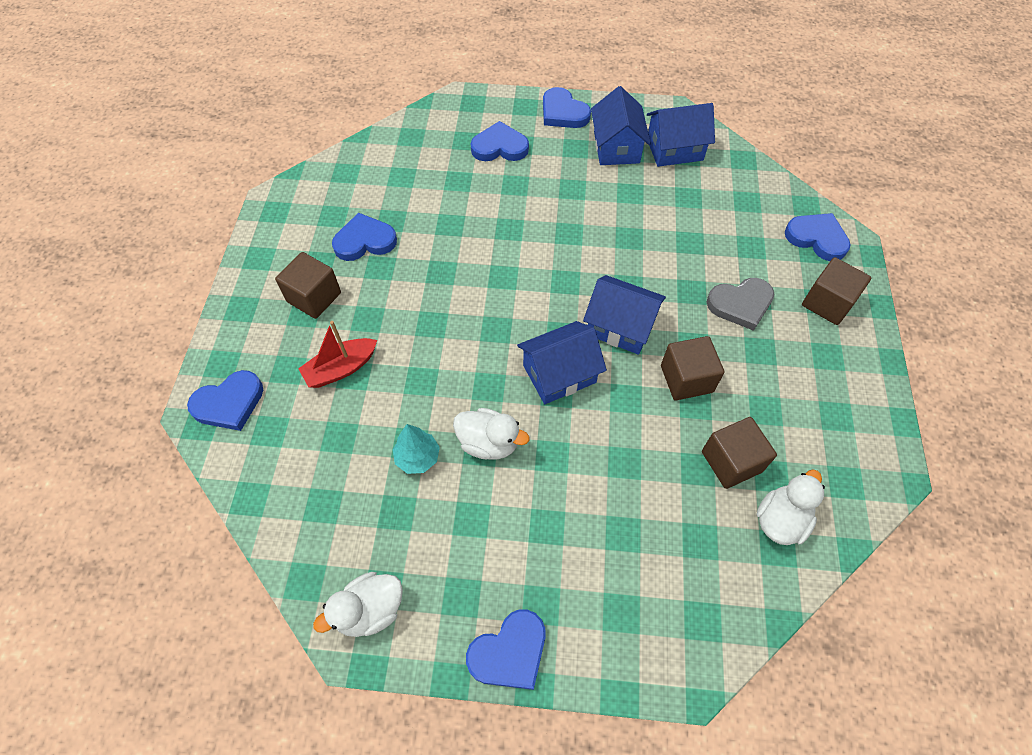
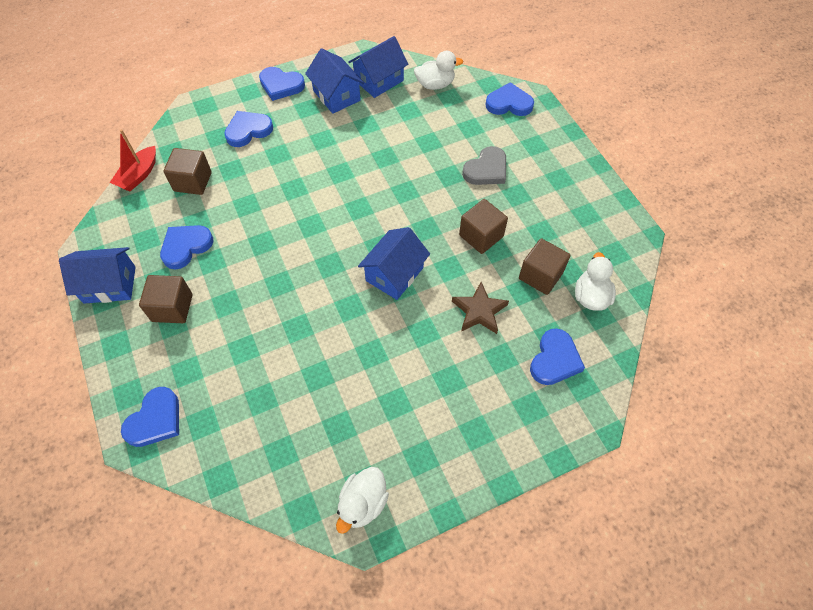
camera: 30 degrees left, 0 degrees up
red boat [298,321,377,388] -> red boat moved to [110,129,156,192]
turquoise tree [393,424,440,474] -> none
white duck [453,408,530,459] -> white duck moved to [414,51,463,90]
blue heart [466,609,546,690] -> blue heart moved to [530,328,585,385]
blue house [583,275,666,355] -> blue house moved to [59,247,136,304]
brown cube [802,257,871,325] -> brown cube moved to [164,148,212,195]
none -> brown star [452,282,509,334]

